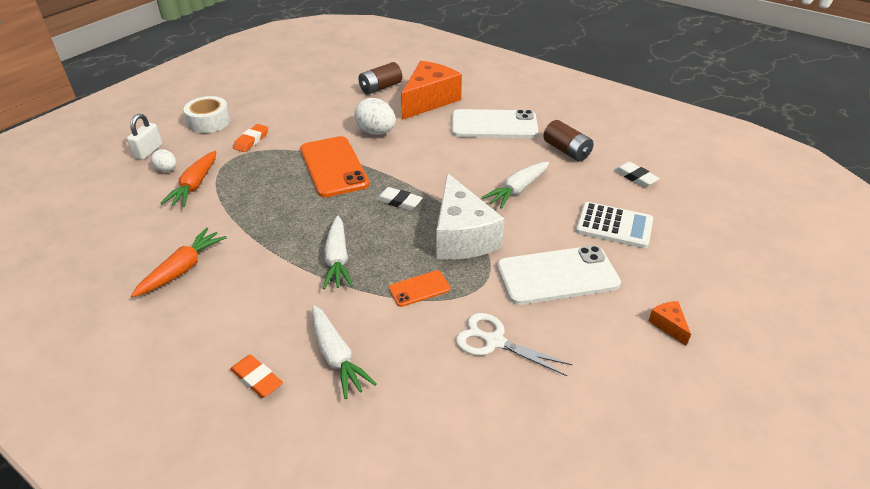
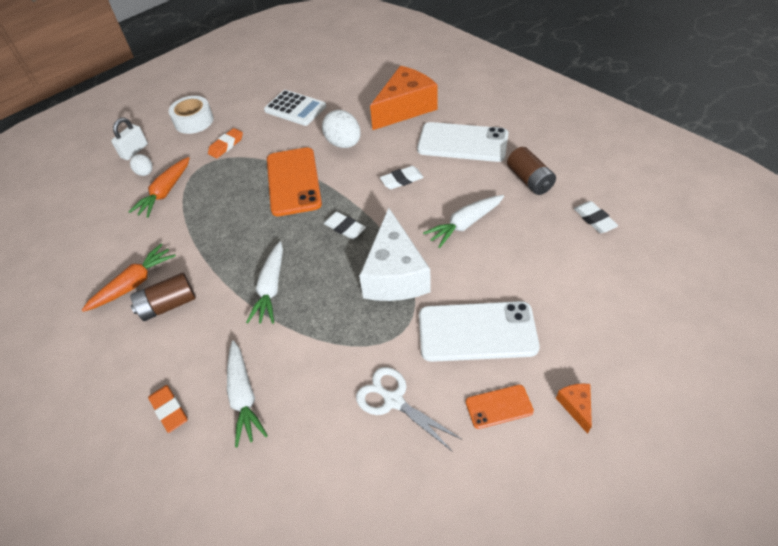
camera: 15 degrees right, 10 degrees up
brown battery [359,62,402,94] -> brown battery moved to [130,273,196,321]
orange phone [389,270,450,307] -> orange phone moved to [466,385,534,429]
white calculator [576,202,653,249] -> white calculator moved to [264,90,326,126]
none -> white eraser [380,166,424,189]

